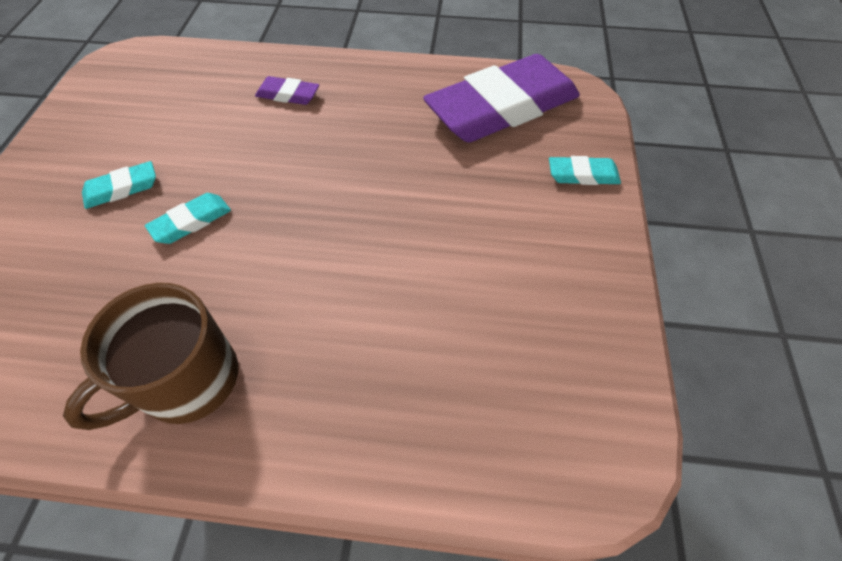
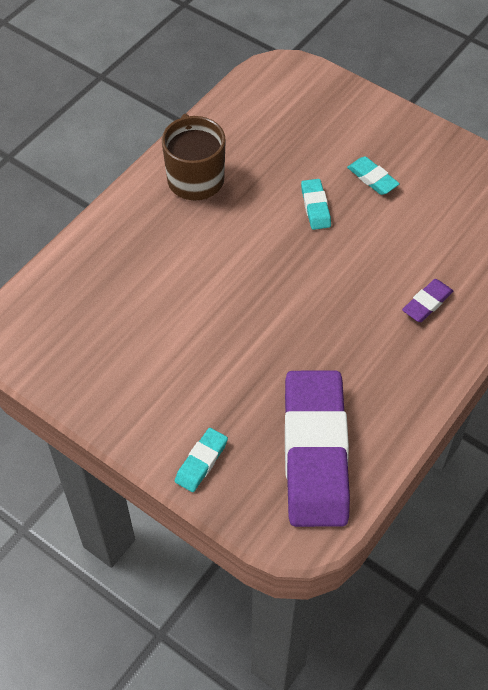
camera: 120 degrees right, 0 degrees up
turquoise eraser [82,161,156,209] -> turquoise eraser turned 45 degrees counterclockwise [347,156,400,195]

